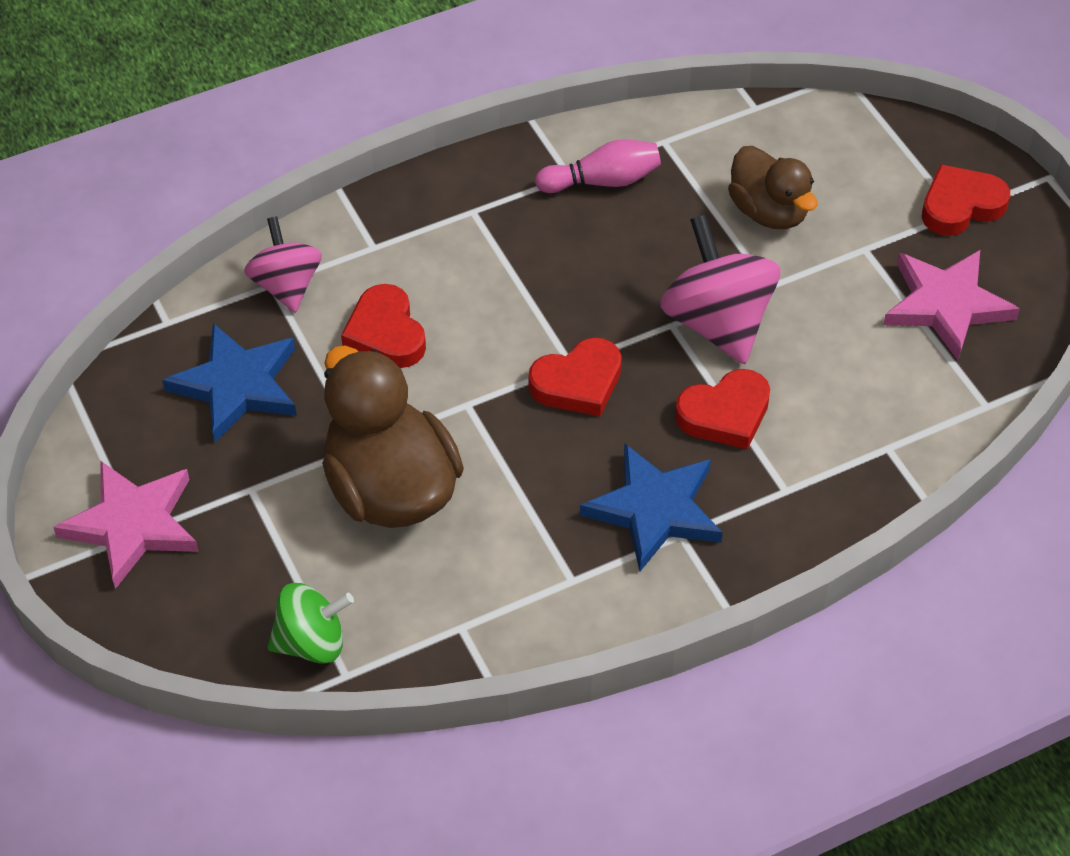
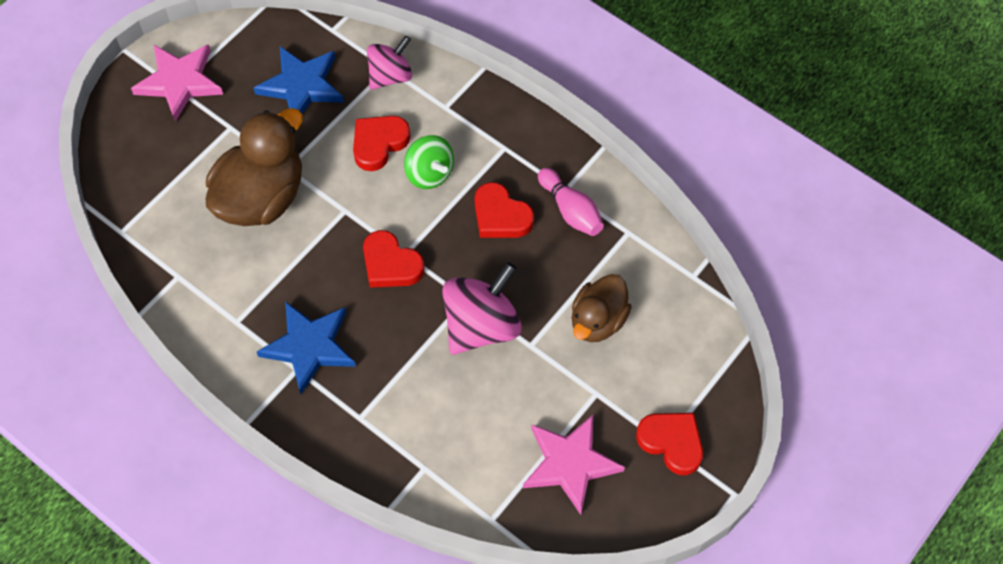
camera: 65 degrees right, 10 degrees up
green spinning top [267,583,354,664] -> green spinning top moved to [404,135,454,189]
red heart [675,369,770,449] -> red heart moved to [475,182,534,238]

